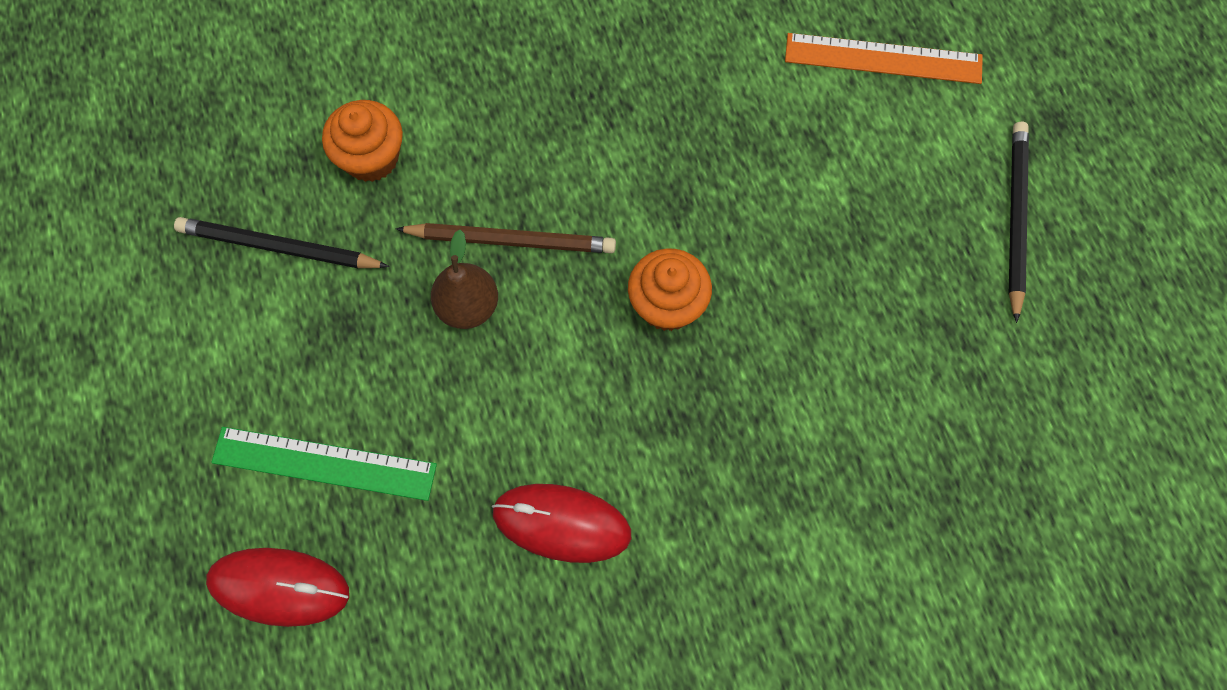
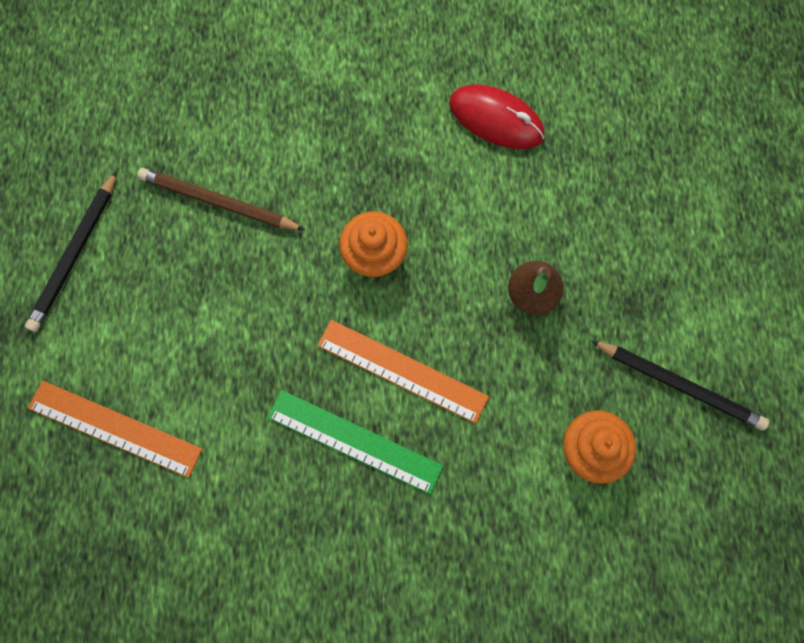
camera: 165 degrees left, 5 degrees up
red mouse [206,548,349,627] -> none
green ruler [211,427,437,501] -> green ruler moved to [268,390,443,494]
brown pencil [395,223,616,253] -> brown pencil moved to [137,168,305,230]
none -> orange ruler [317,320,489,423]

